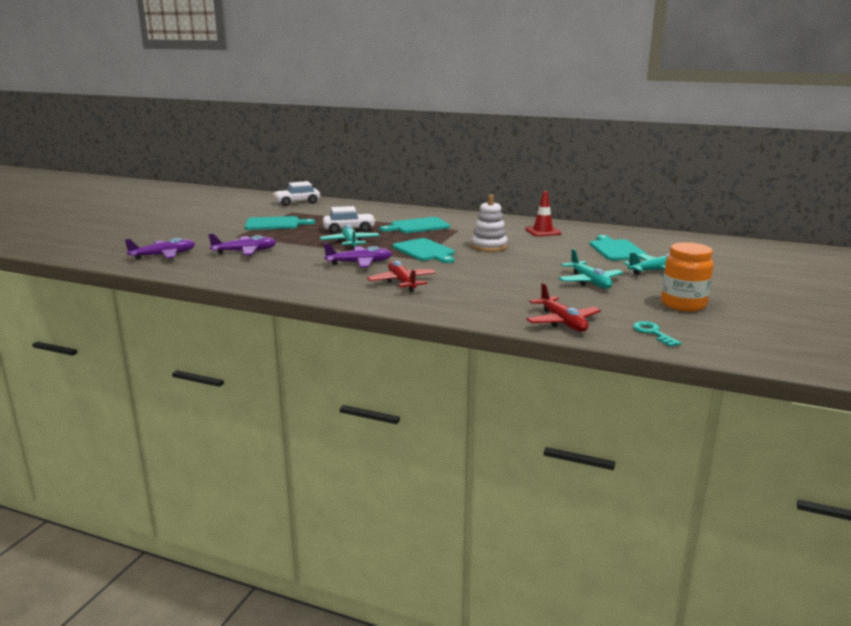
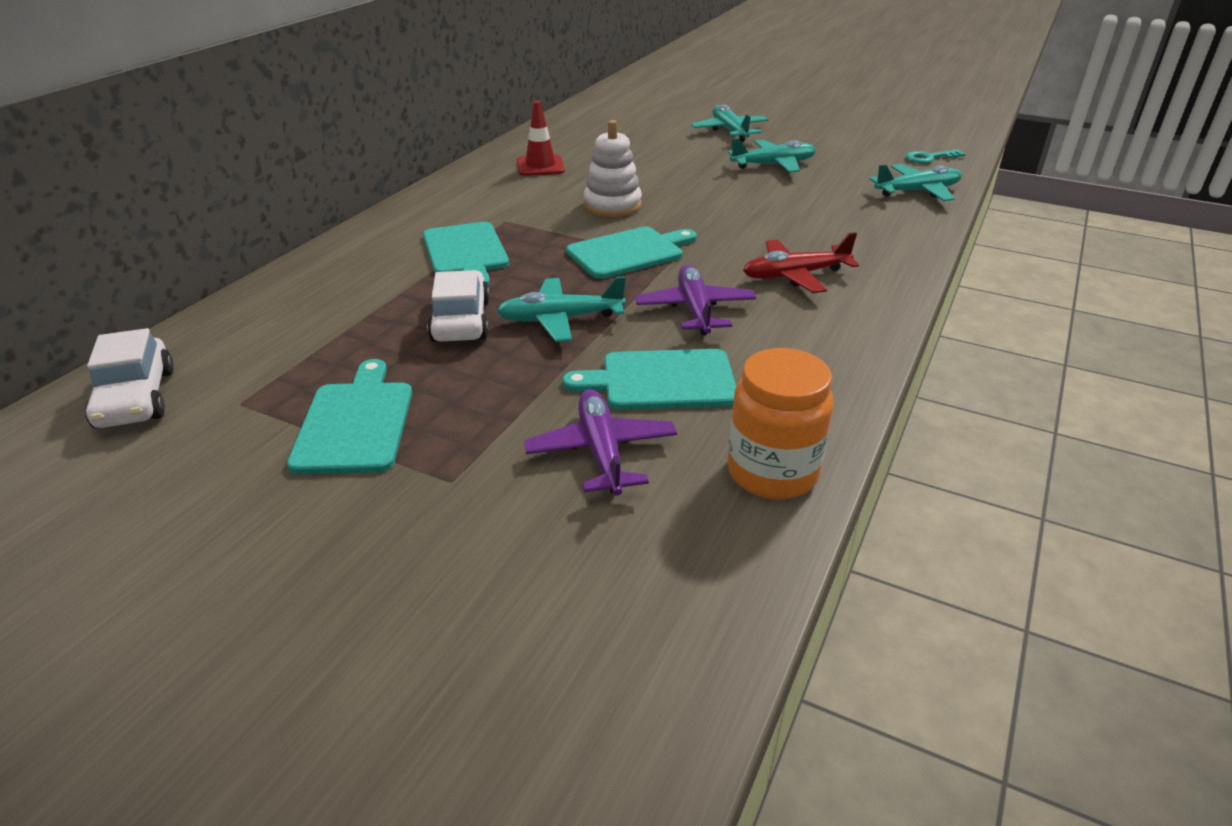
camera: 85 degrees left, 15 degrees up
purple plane [125,238,195,260] -> none
red plane [526,283,601,332] -> turquoise plane [869,164,962,201]
turquoise cutting board [590,235,648,261] -> turquoise cutting board moved to [563,349,736,410]
orange jar [661,242,714,312] -> orange jar moved to [727,348,834,499]

